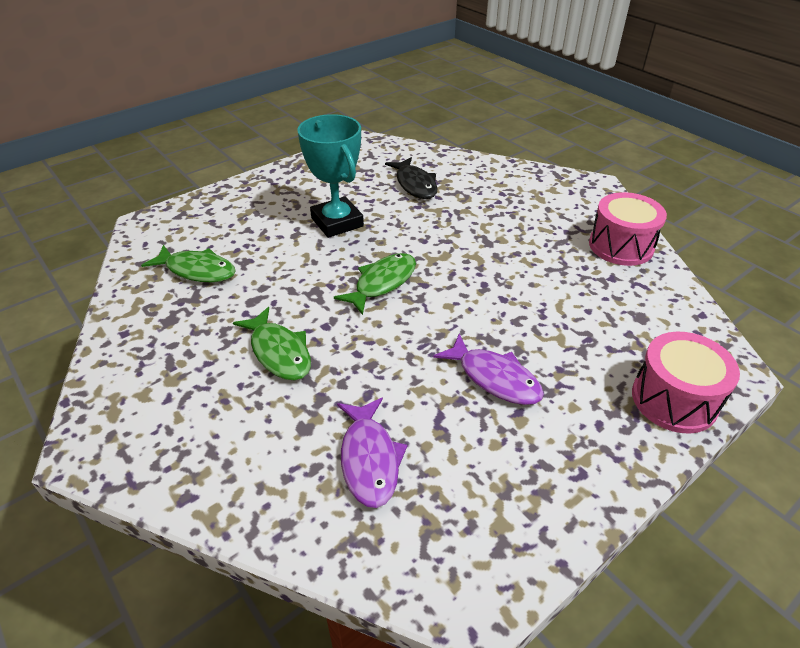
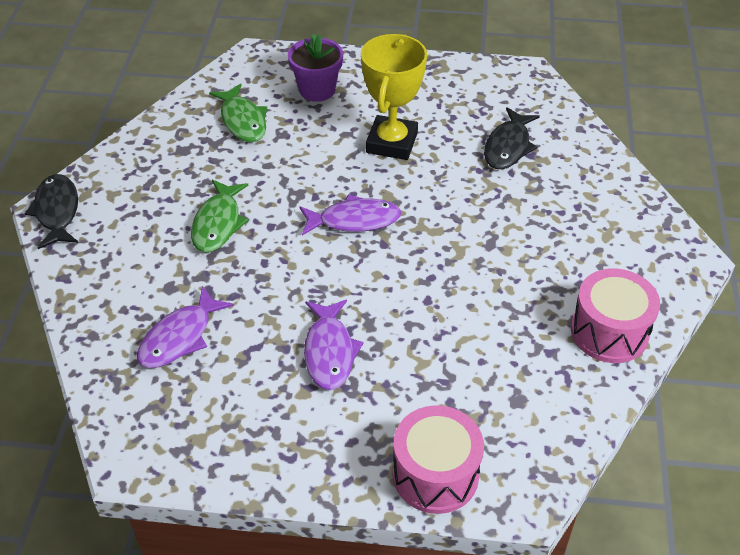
camera: 45 degrees right, 5 degrees up
turquoise trophy [297,114,364,238] -> yellow trophy [361,34,427,160]
green fish [334,253,416,315] -> purple fish [299,194,401,235]
none -> black fish [25,174,78,249]
none -> purple flower pot [288,34,343,102]

